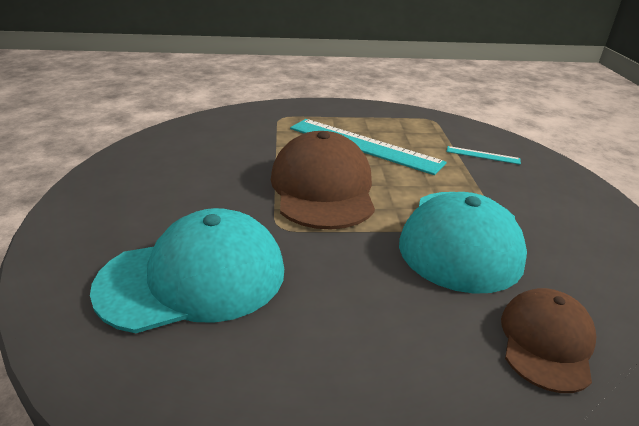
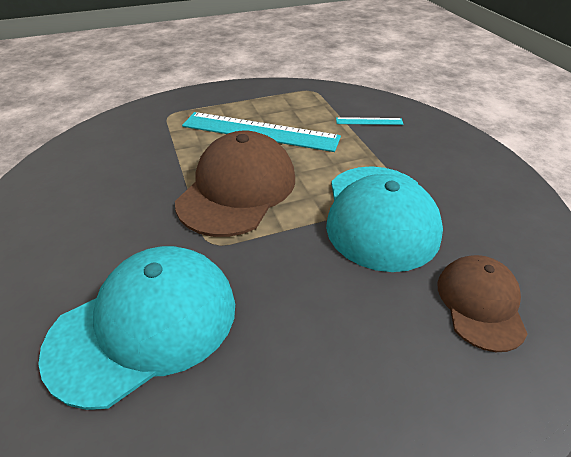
camera: 15 degrees left, 10 degrees up
brown cap [271,131,375,230] -> brown cap turned 45 degrees clockwise [175,131,295,237]

